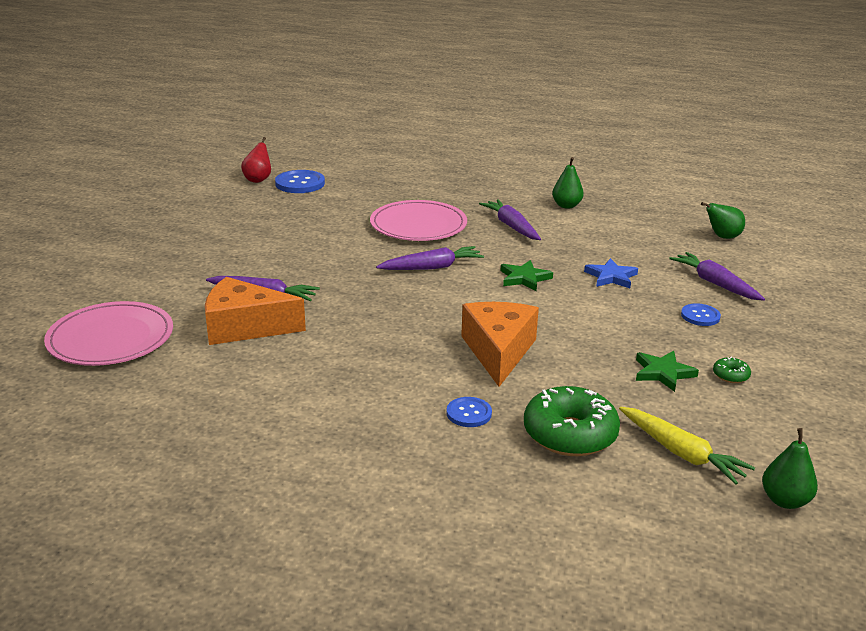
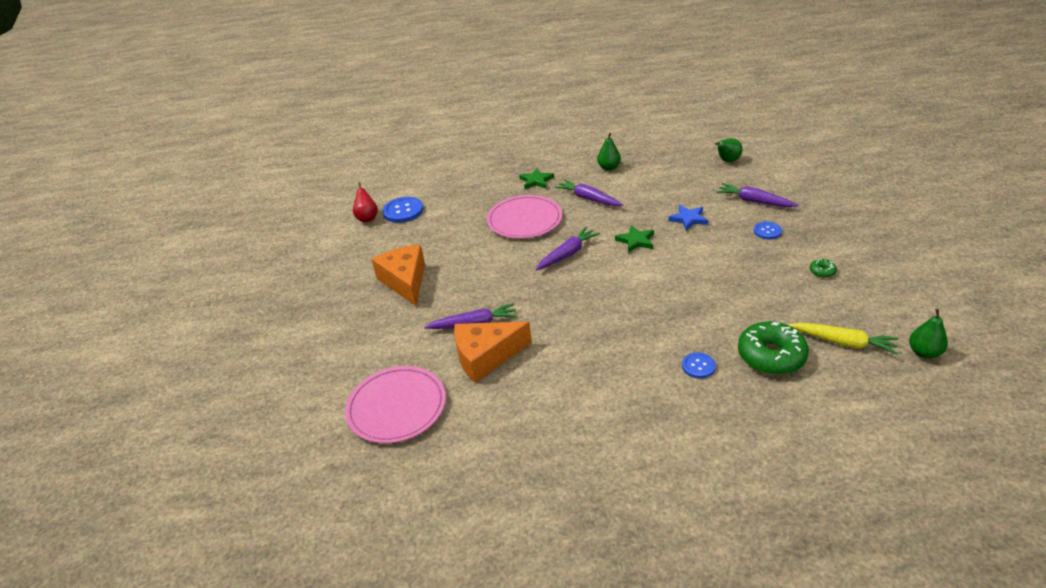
camera: 20 degrees left, 10 degrees up
orange cheese [461,302,539,387] -> orange cheese moved to [371,245,425,306]
green star [636,351,699,392] -> green star moved to [519,168,554,189]

